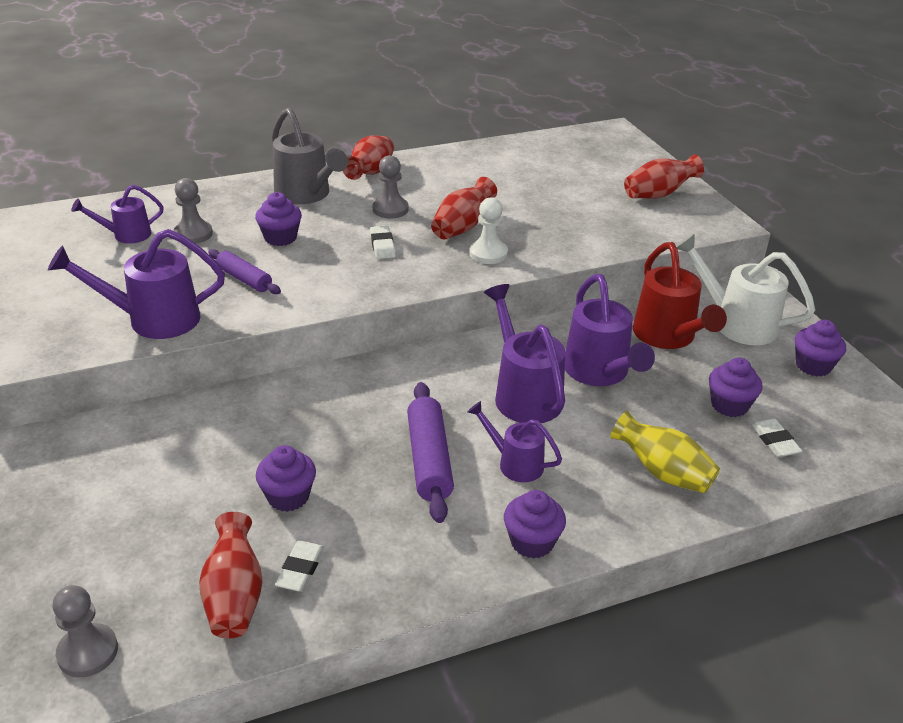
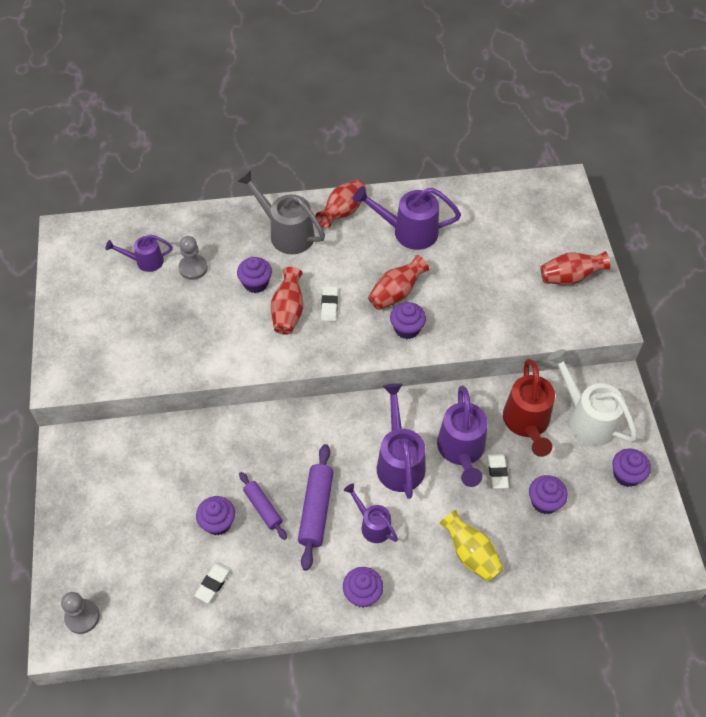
camera: 15 degrees right, 20 degrees up
purple watering can [48,229,225,339] -> purple watering can moved to [353,186,461,250]
red vase [199,512,263,638] -> red vase moved to [271,267,304,335]
purple rolling pin [208,249,281,294] -> purple rolling pin moved to [239,472,287,540]
grey watering can [272,108,348,204] -> grey watering can turned 150 degrees clockwise [237,170,325,254]
grey pawn [373,155,409,218] -> none
white pawn [469,197,508,264] -> purple cupcake [390,302,426,339]
white eraser [751,418,803,457] -> white eraser moved to [488,454,509,489]

